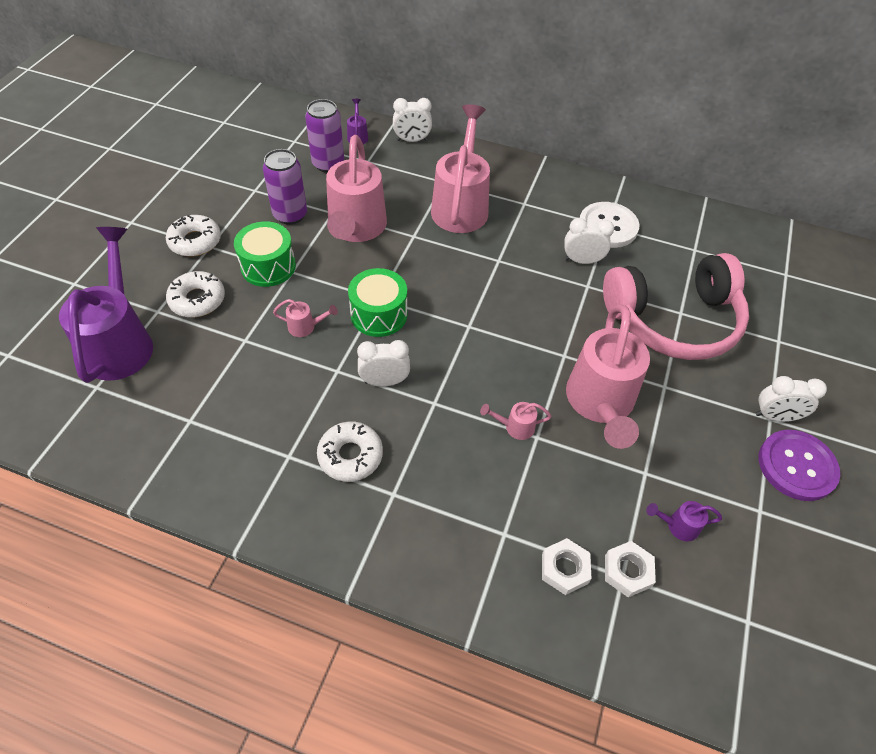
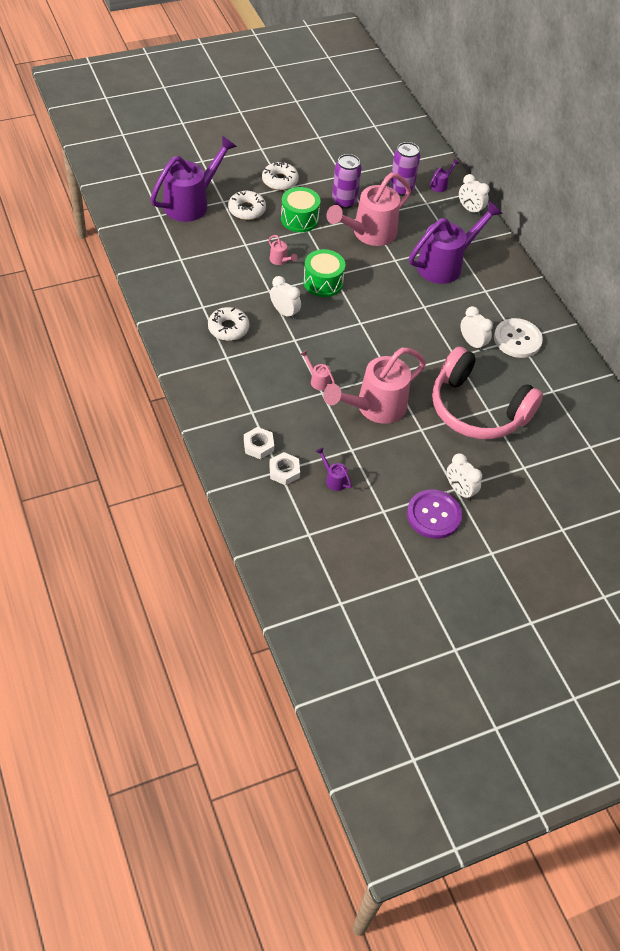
camera: 45 degrees right, 0 degrees up
pink watering can [431,104,490,233] -> purple watering can [409,201,503,284]

